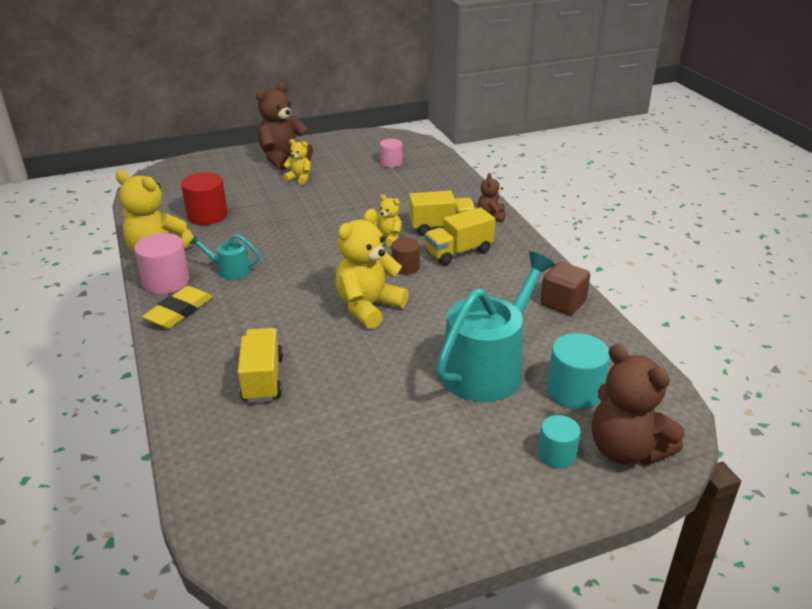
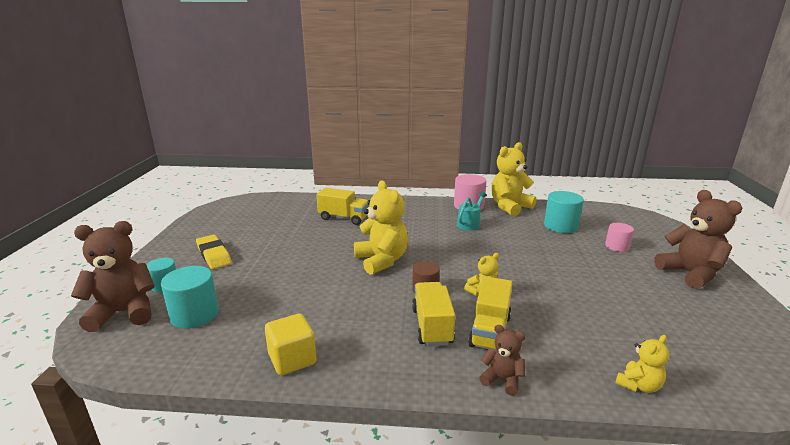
camera: 115 degrees right, 10 degrees down
yellow eraser [142,286,212,329] -> yellow eraser moved to [196,234,232,269]
red cylinder [181,172,228,225] -> turquoise cylinder [544,191,584,233]
yellow teddy bear [283,139,311,185] -> yellow teddy bear moved to [615,335,669,393]
pink cylinder [380,139,402,168] -> pink cylinder moved to [605,223,634,252]
turquoise watering can [436,252,555,402] -> none
brown cube [540,262,590,315] -> yellow cube [265,314,317,375]

